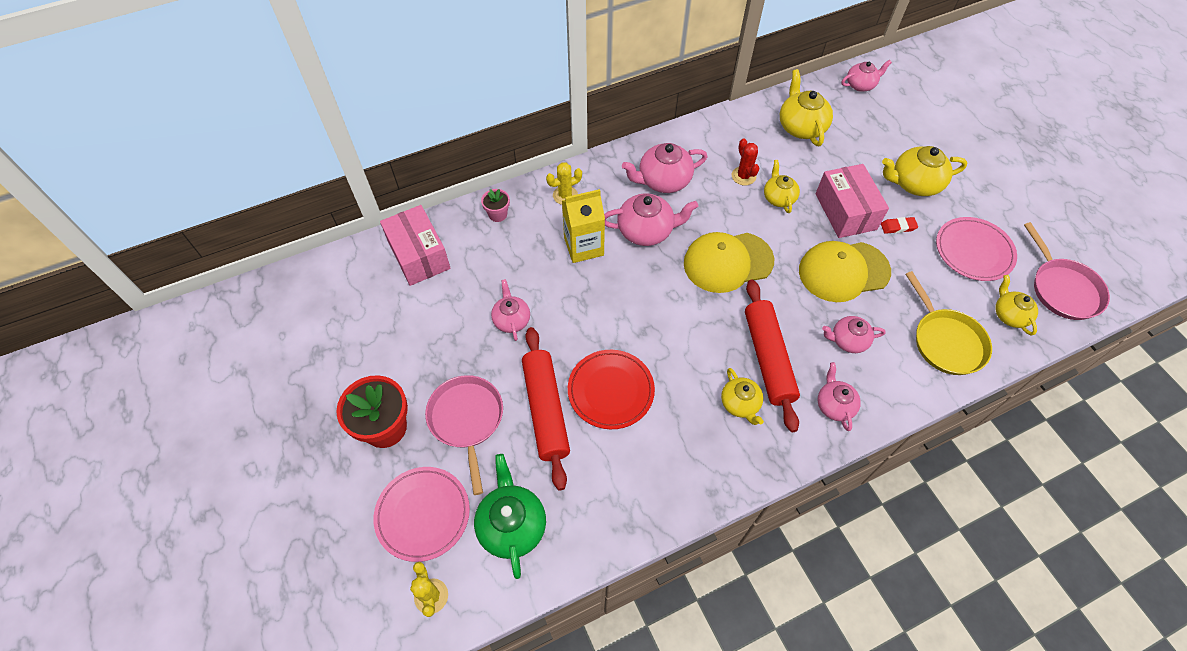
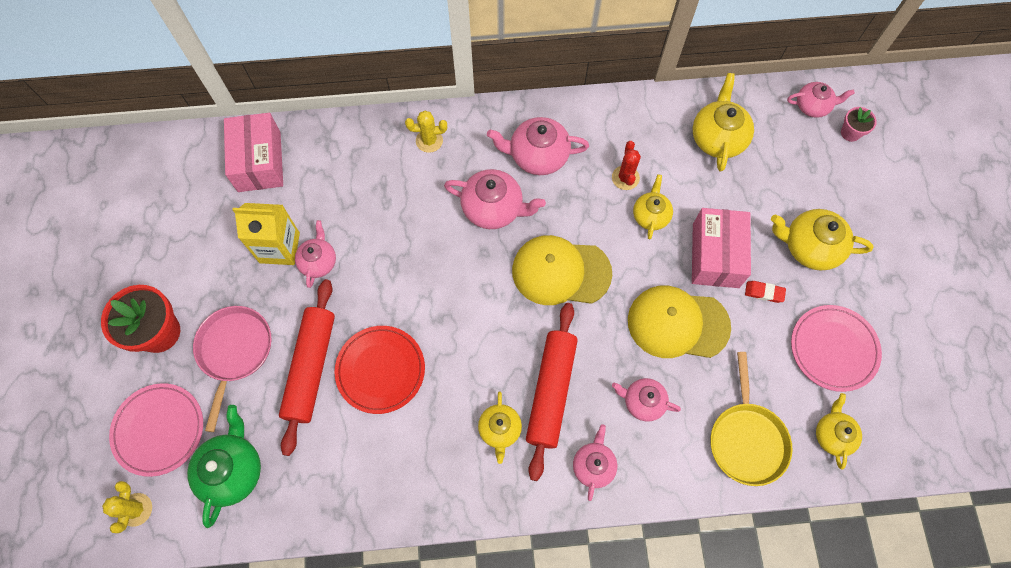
camera: 20 degrees right, 10 degrees up
pink flower pot [481,189,510,222] -> pink flower pot moved to [841,107,877,142]
yellow carton [562,189,605,263] -> yellow carton moved to [232,203,300,265]
pink pan [1024,222,1110,320] -> none

